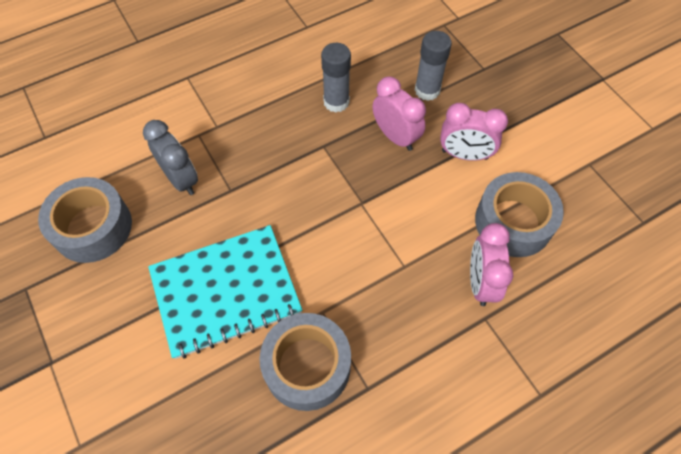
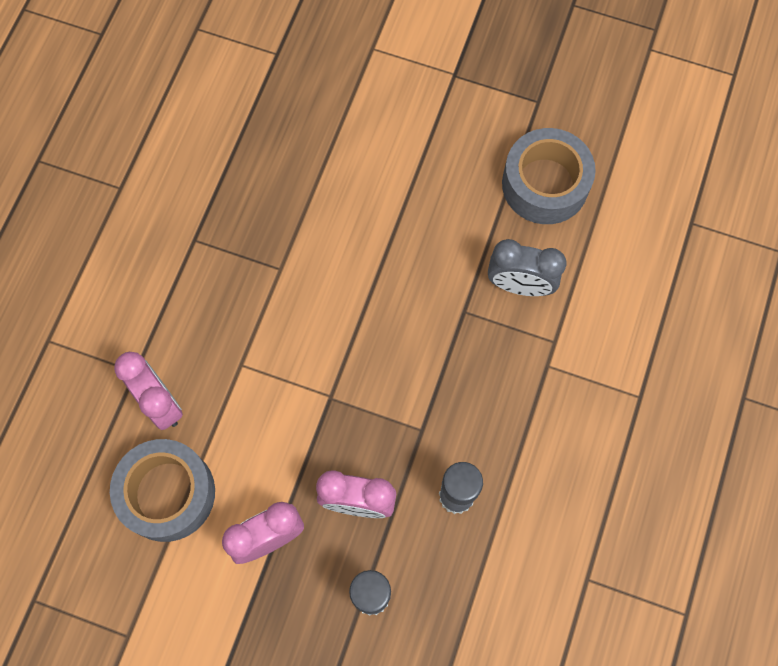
camera: 140 degrees right, 10 degrees up
turquoise notebook [148,225,302,359] -> none
grey tape [259,313,351,411] -> none

